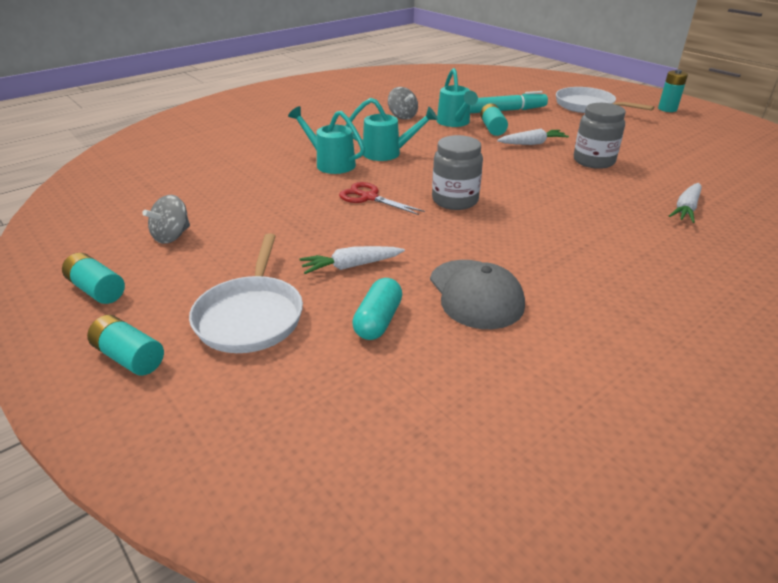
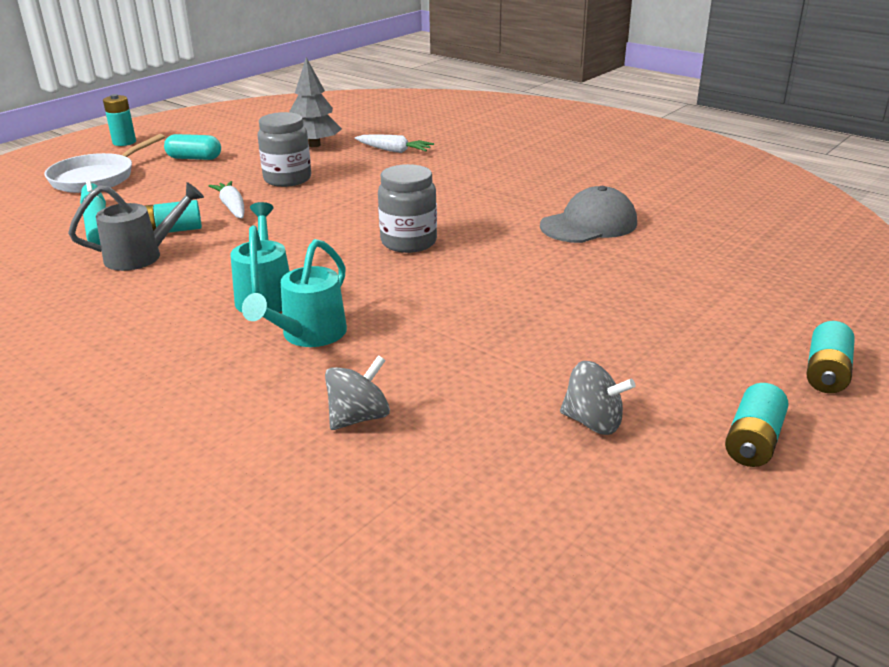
camera: 100 degrees left, 5 degrees down
white pan [189,233,303,353] -> none
white carrot [300,246,405,274] -> none
red scissors [339,182,425,215] -> none
turquoise capsule [352,278,402,340] -> turquoise capsule moved to [164,134,221,160]
grey spinning top [388,87,418,120] -> grey spinning top moved to [325,355,390,430]
turquoise watering can [437,68,478,127] -> grey watering can [68,182,204,271]
none -> grey tree [289,57,342,147]

